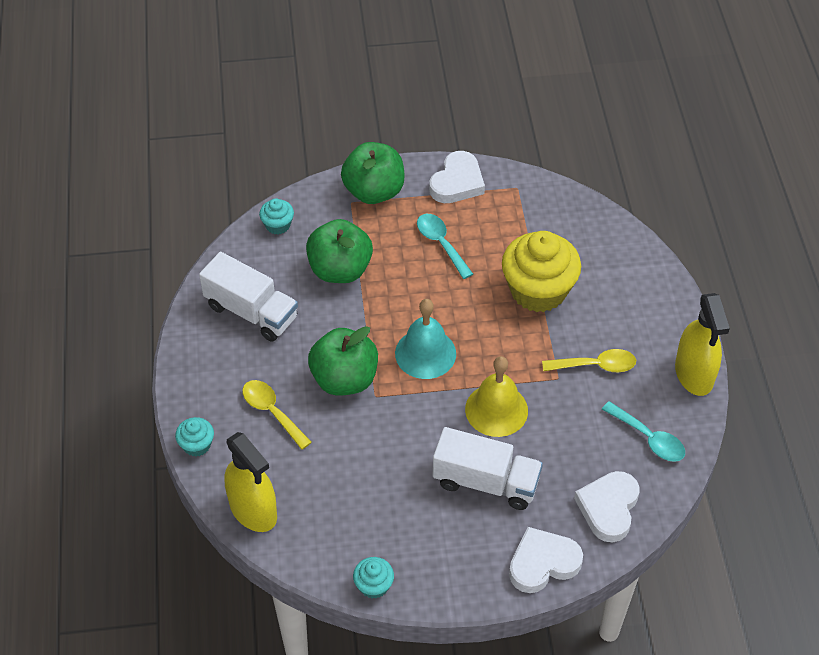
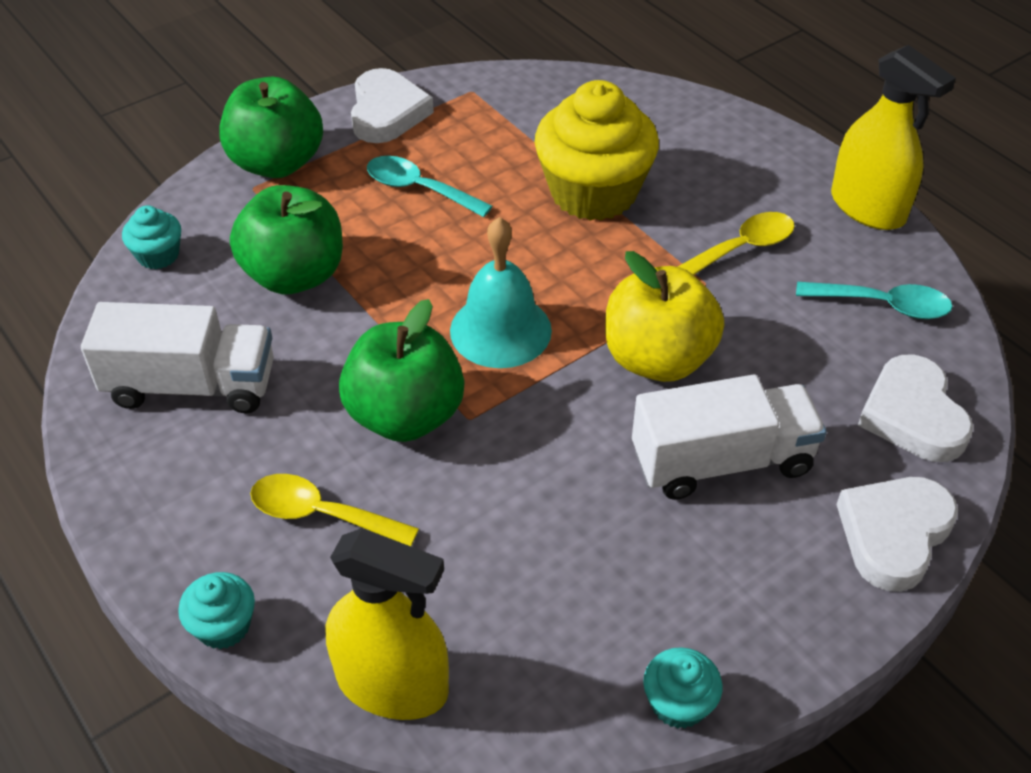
camera: 30 degrees left, 5 degrees down
yellow bell [465,356,528,437] -> yellow apple [605,251,724,382]

